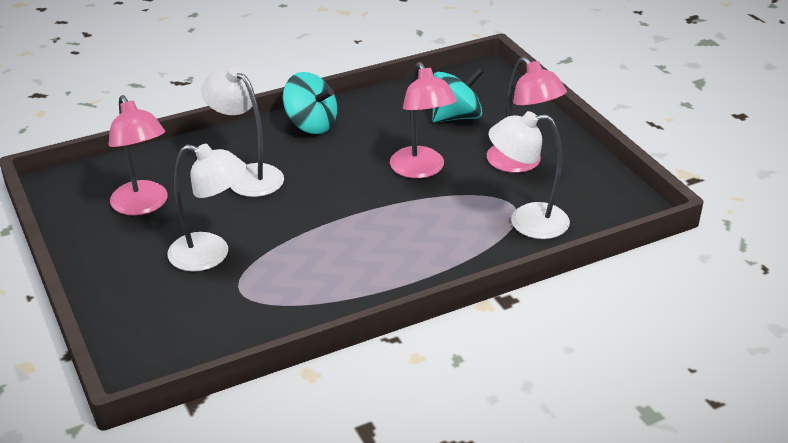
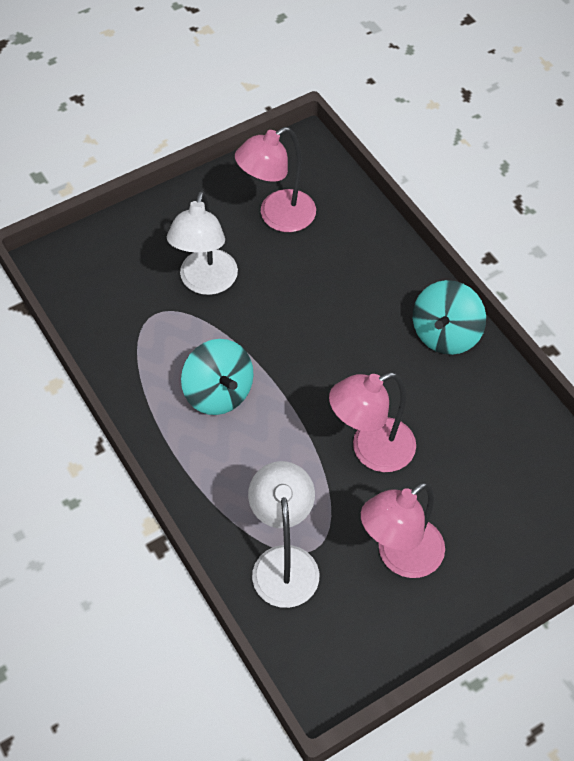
camera: 85 degrees right, 20 degrees up
white lamp [201,66,284,197] -> none
turquoise spinning top [432,68,484,122] -> turquoise spinning top moved to [181,339,254,415]

